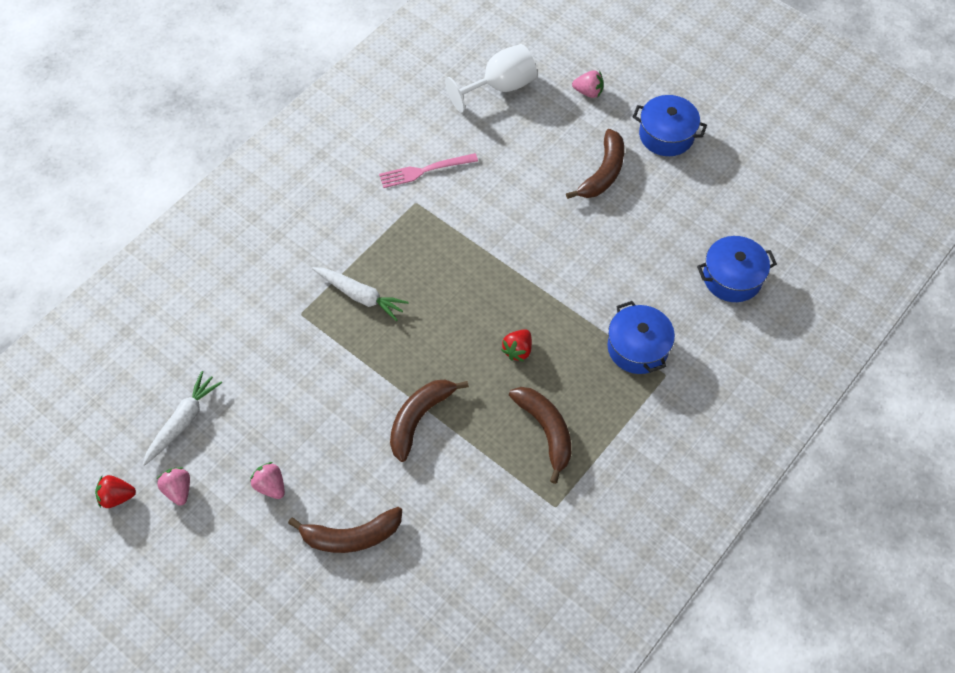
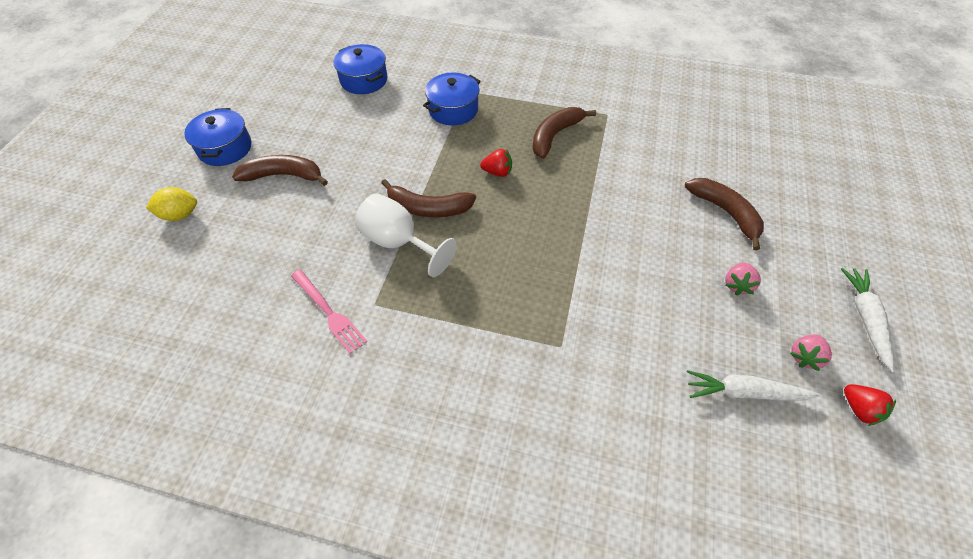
camera: 115 degrees left, 5 degrees down
white carrot [312,267,409,321] -> white carrot moved to [841,268,895,372]
brown banana [390,380,469,462] -> brown banana moved to [381,179,476,217]
white goblet [445,44,537,113] -> white goblet moved to [355,194,457,277]
pink strawberry [572,70,604,98] -> yellow lemon [146,187,197,221]

